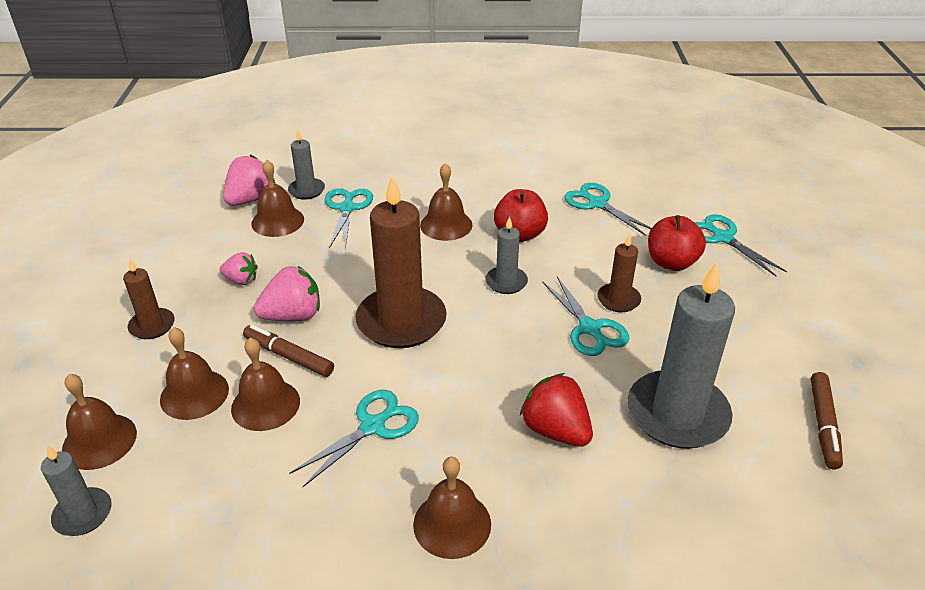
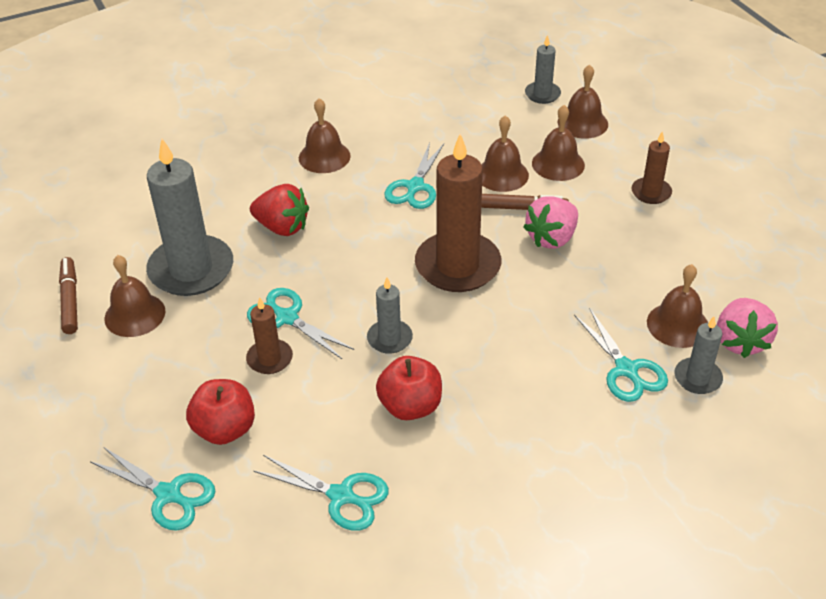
camera: 155 degrees right, 5 degrees up
pink strawberry [220,252,258,285] -> none
brown bell [420,163,472,241] -> brown bell moved to [104,255,166,337]

